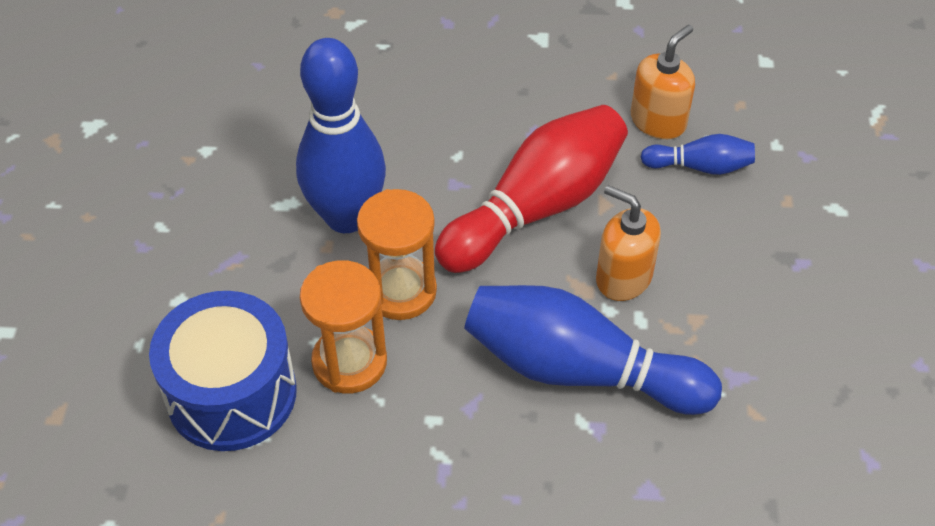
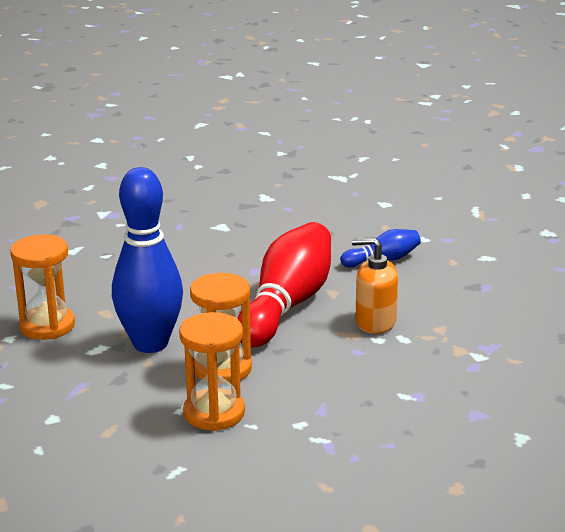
camera: 25 degrees left, 25 degrees down
blue drum [149,291,297,451] -> none
blue bowling pin [464,285,722,415] -> none
orange soap dispenser [631,25,695,139] -> none
none -> orange hourglass [10,234,75,340]

